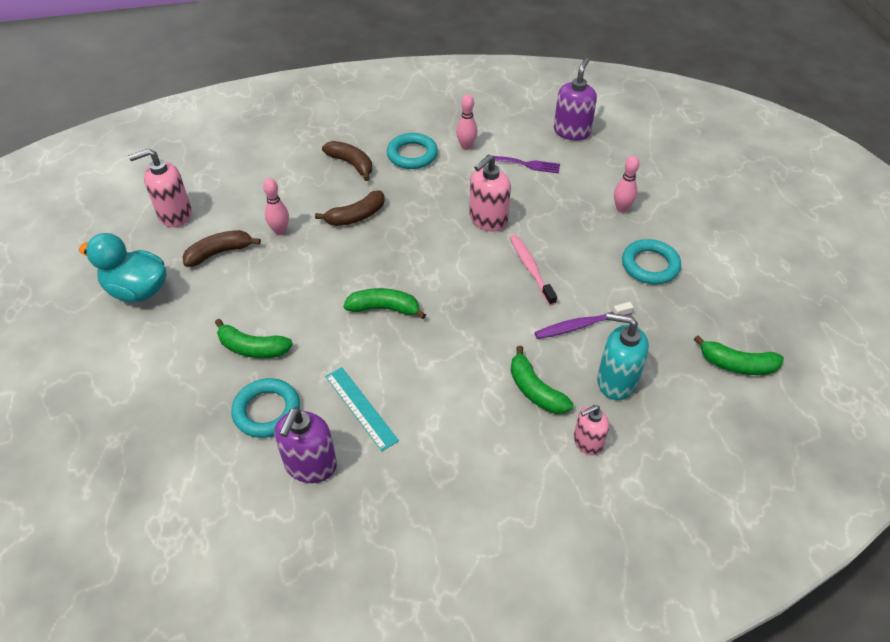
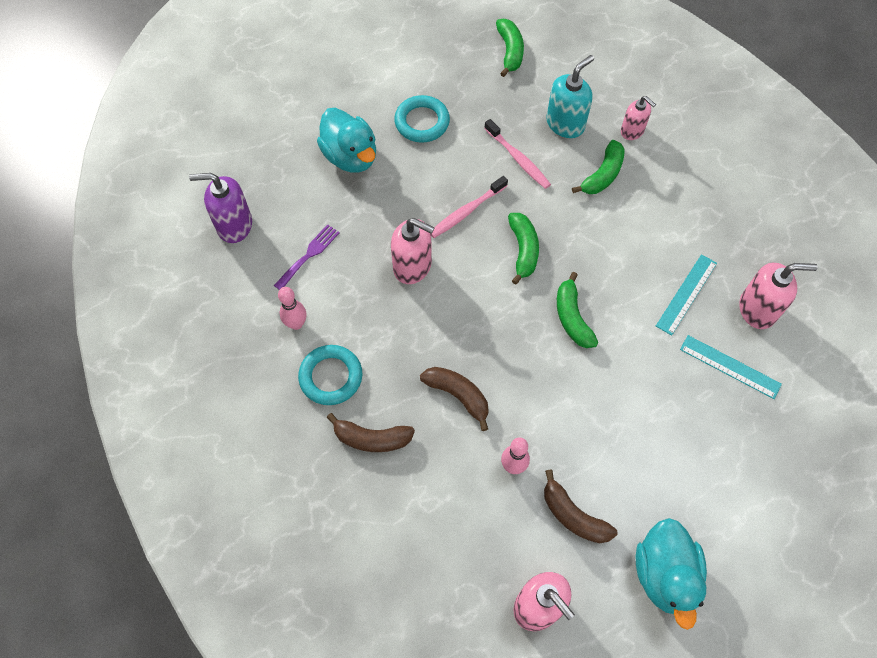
camera: 110 degrees left, 15 degrees up
green banana [215,319,293,358] -> green banana moved to [508,213,539,285]
turquoise ring [231,378,300,438] -> turquoise ruler [680,335,782,399]
purple soap dispenser [274,407,337,483] -> pink soap dispenser [739,263,818,329]
brown banana [322,141,372,181] -> brown banana turned 105 degrees counterclockwise [327,413,415,452]
purple fork [493,156,560,174] -> purple fork turned 45 degrees clockwise [274,224,340,290]
purple toothbrush [534,302,634,339] -> pink toothbrush [484,119,551,189]
turquoise soap dispenser [597,313,649,400] -> turquoise soap dispenser turned 135 degrees counterclockwise [546,55,594,138]
pink bowling pin [614,156,640,212] -> turquoise duck [317,108,376,173]

